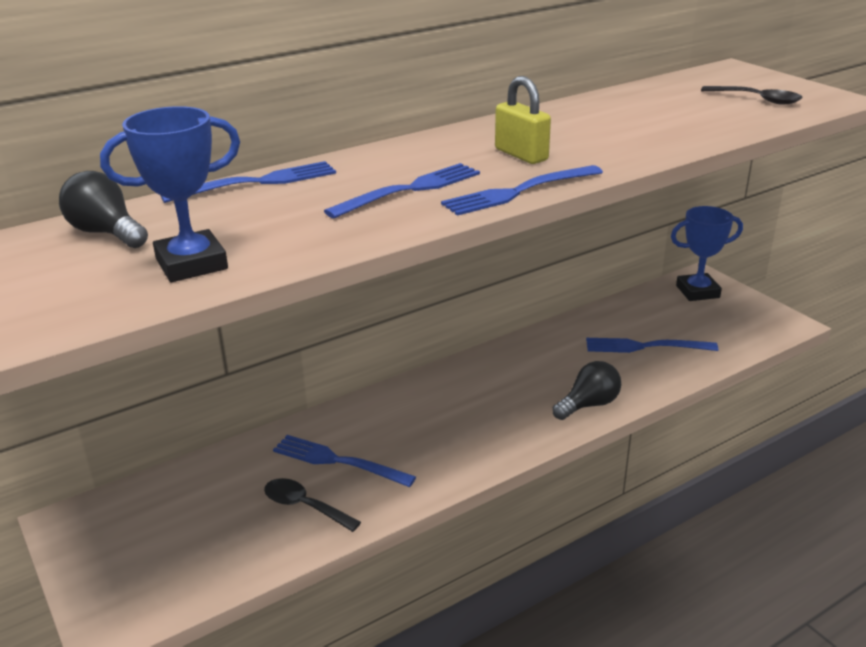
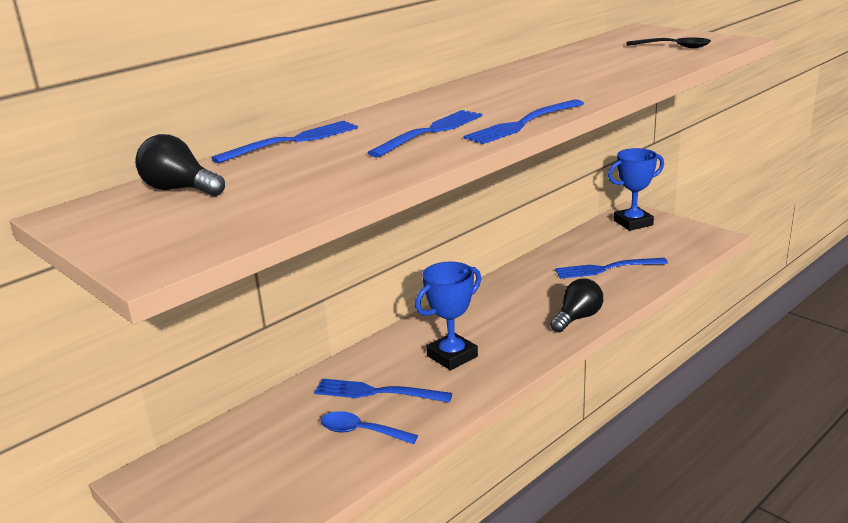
camera: 10 degrees left, 5 degrees down
blue trophy [100,106,240,282] -> blue trophy moved to [415,262,481,370]
black spoon [264,478,361,532] -> blue spoon [321,411,418,444]
yellow padlock [495,76,551,164] -> none

